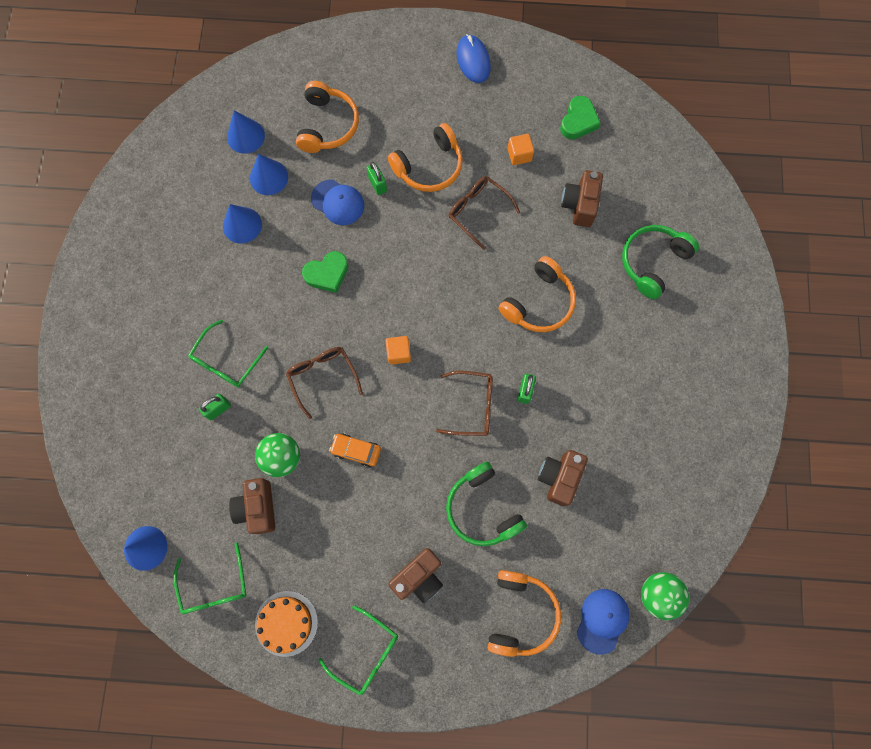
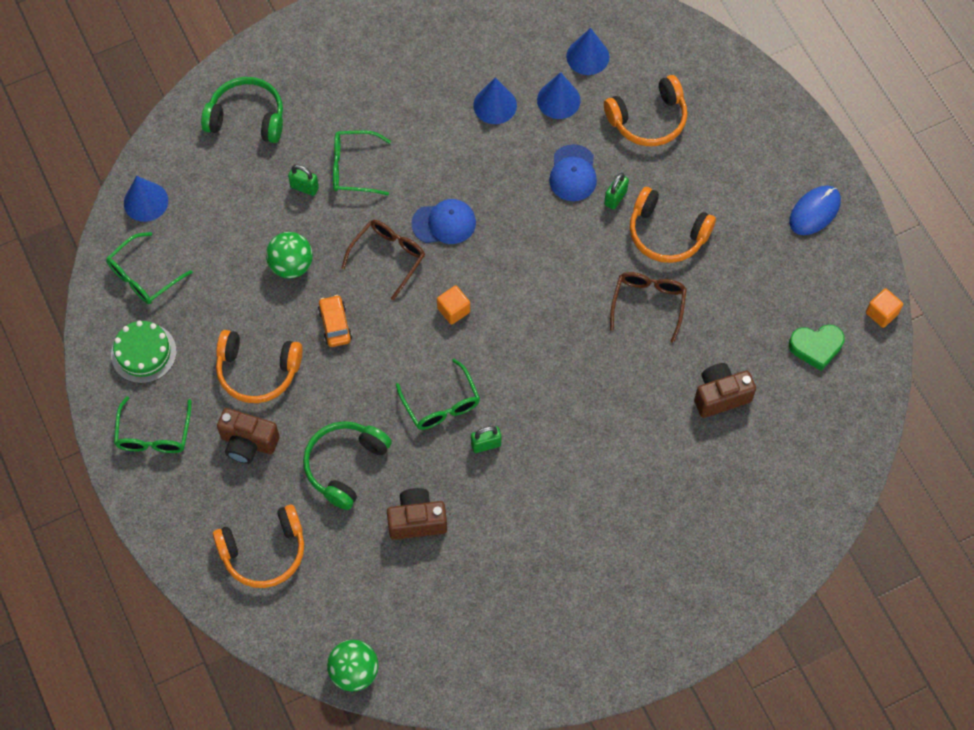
camera: 60 degrees right, 10 degrees down
brown camera [229,478,275,534] -> none
orange cake [255,591,318,657] -> green cake [111,321,177,383]
green heart [302,251,348,293] -> none
brown glasses [436,370,493,436] -> green glasses [396,359,480,430]
orange headphones [499,256,576,332] -> orange headphones moved to [216,330,303,403]
orange cube [508,134,534,165] -> orange cube moved to [866,289,903,328]
blue cap [577,589,630,655] -> blue cap moved to [412,199,476,244]
green headphones [622,225,699,299] -> green headphones moved to [201,77,283,143]

